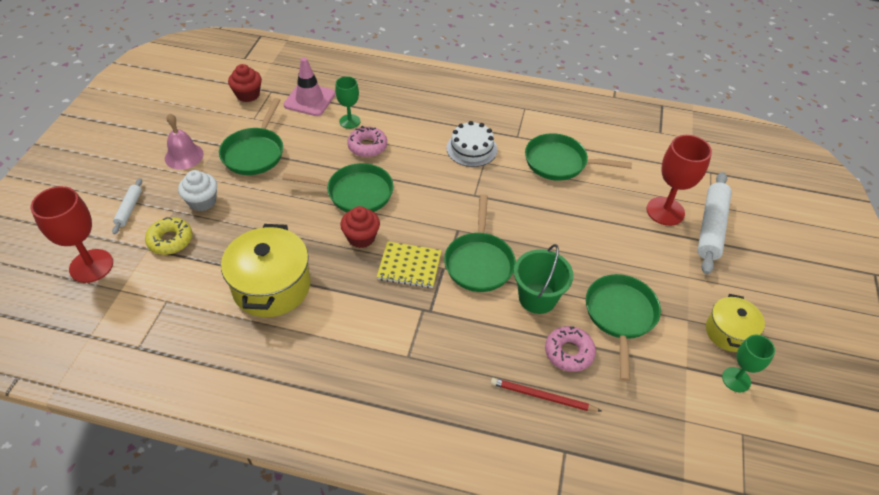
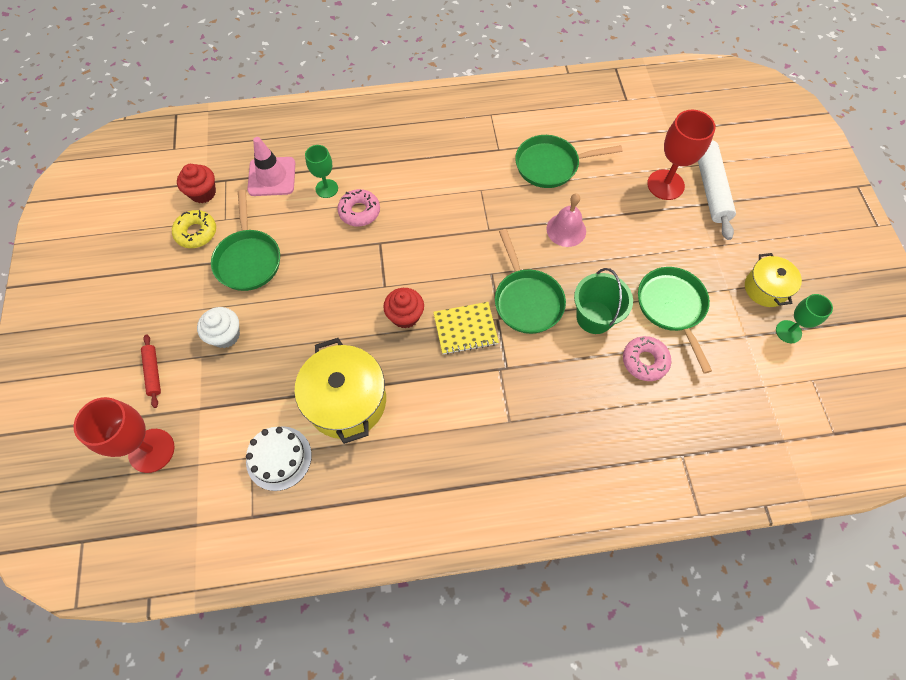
camera: 20 degrees left, 15 degrees up
white rolling pin [112,178,142,234] -> red rolling pin [141,334,161,408]
yellow donut [145,217,192,255] -> yellow donut moved to [172,210,216,248]
pink bell [165,113,204,170] -> pink bell moved to [546,193,586,247]
green pan [282,163,394,212] -> none
white cake [446,121,497,167] -> white cake moved to [246,426,312,491]
red pencil [491,378,601,412] -> none

